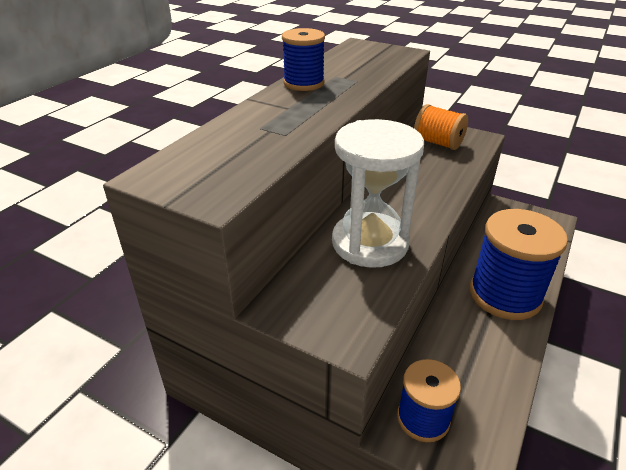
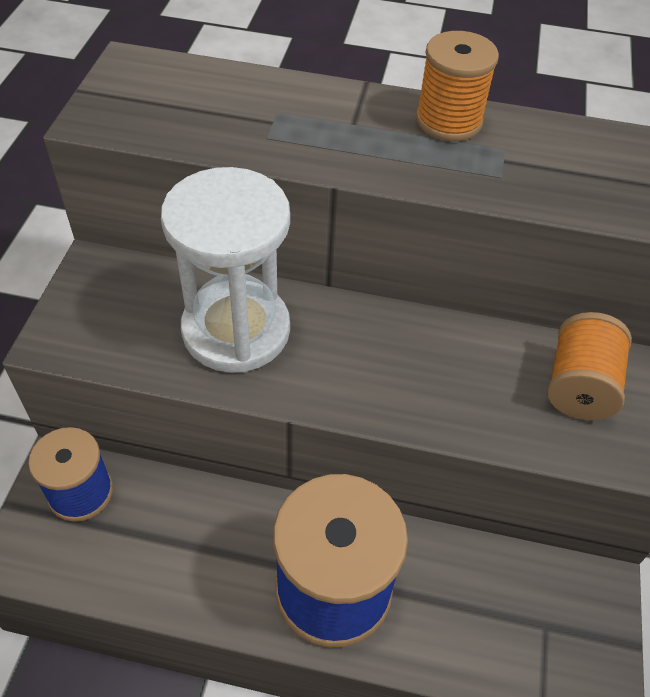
camera: 70 degrees right, 15 degrees up
blue spool [282,28,325,91] -> orange spool [416,31,499,141]

